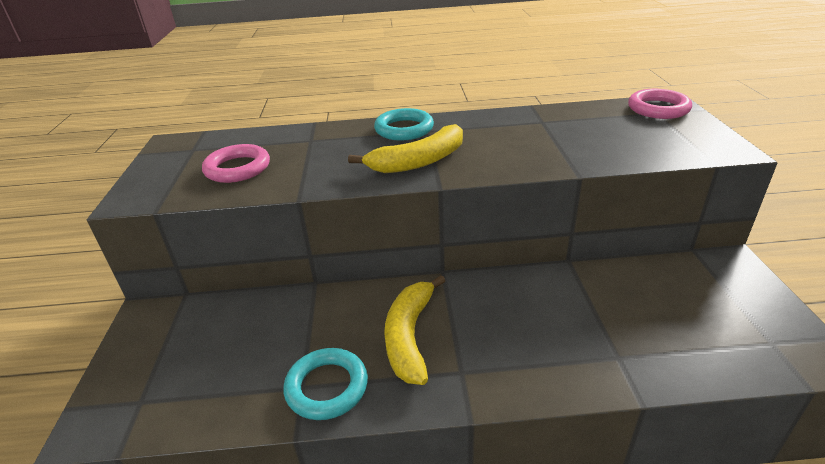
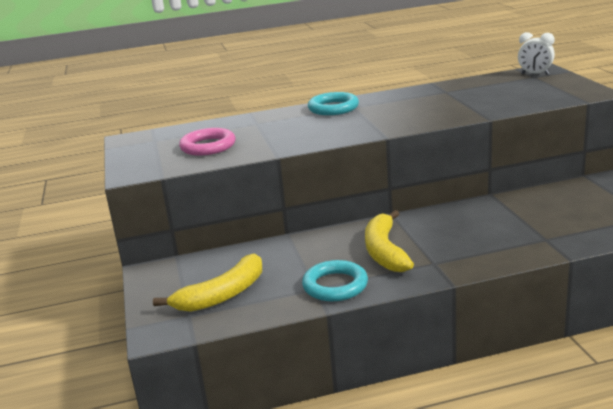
camera: 10 degrees left, 10 degrees down
yellow banana [348,124,463,173] -> yellow banana moved to [153,254,262,312]
pink ring [628,89,692,119] -> white clock [518,32,555,75]

